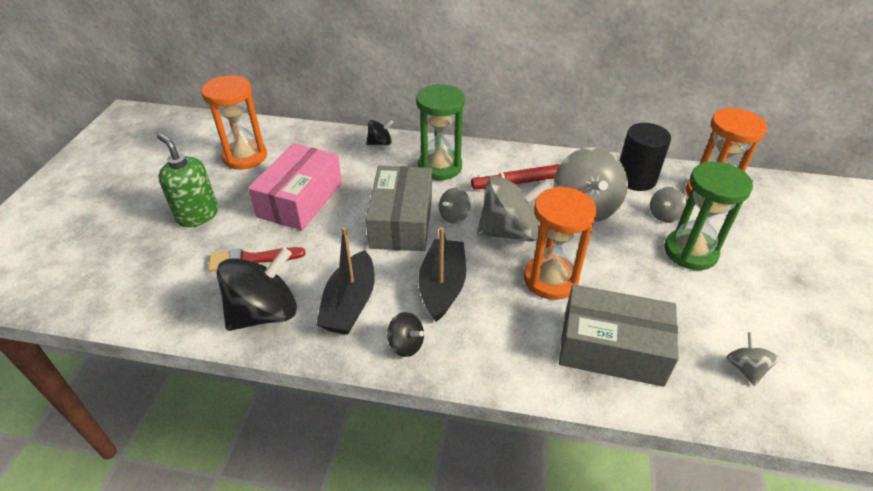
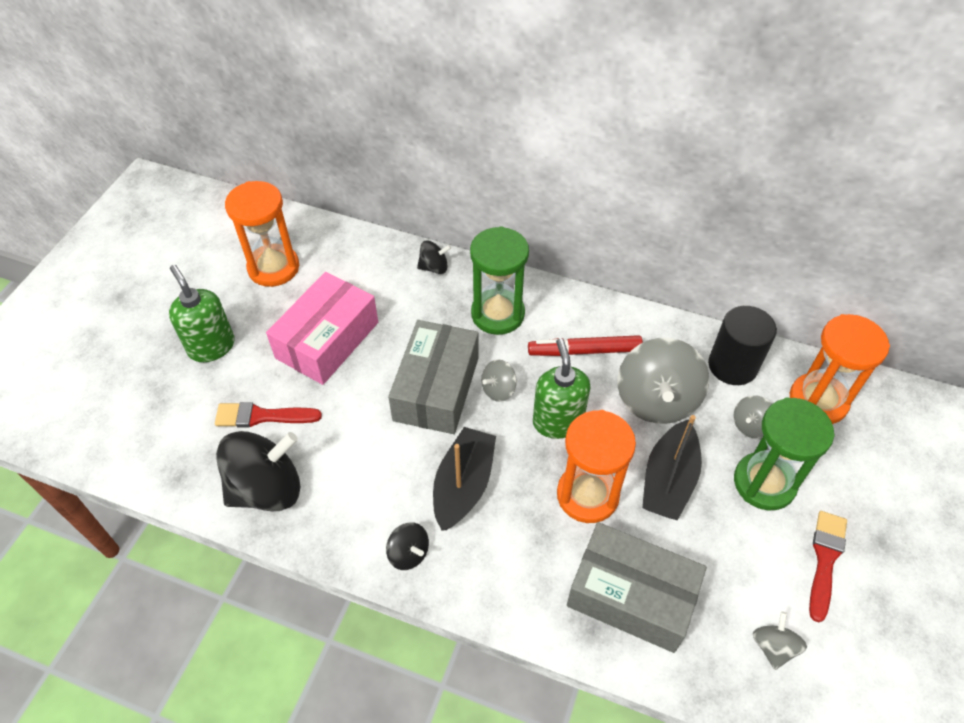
camera: 10 degrees right, 10 degrees up
black boat [316,227,375,335] -> black boat moved to [642,415,702,520]
grey spinning top [477,176,552,242] -> green soap dispenser [533,338,591,439]
none -> red brush [809,511,847,623]

